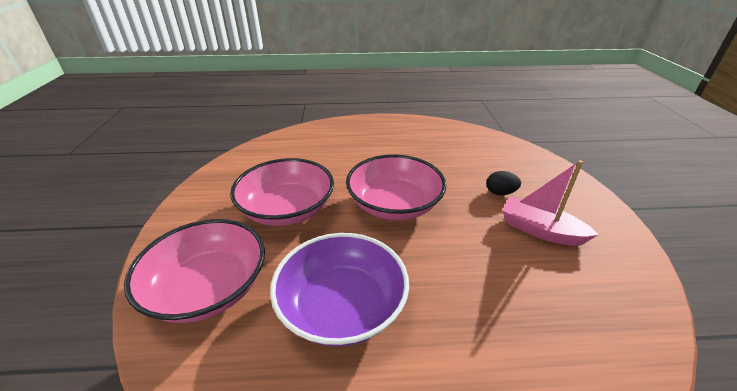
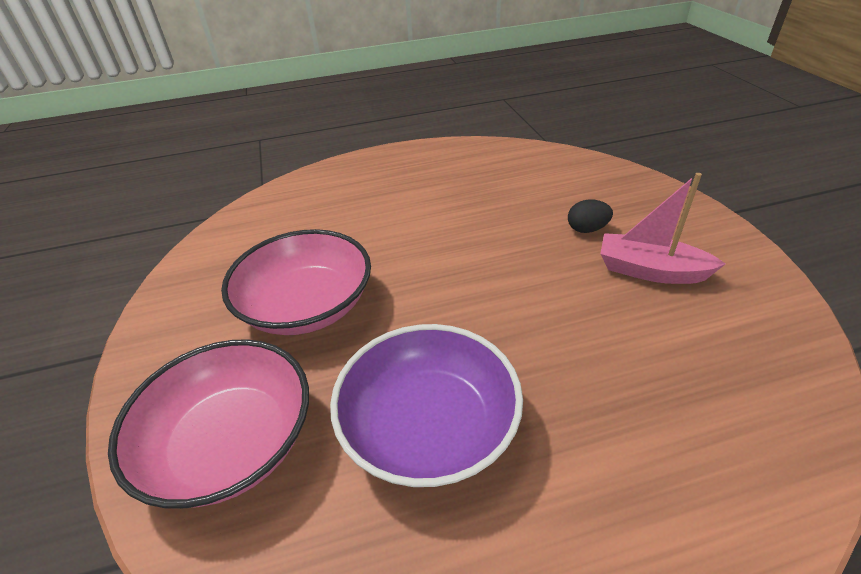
camera: 10 degrees left, 5 degrees up
pink bowl [346,154,447,220] -> none

